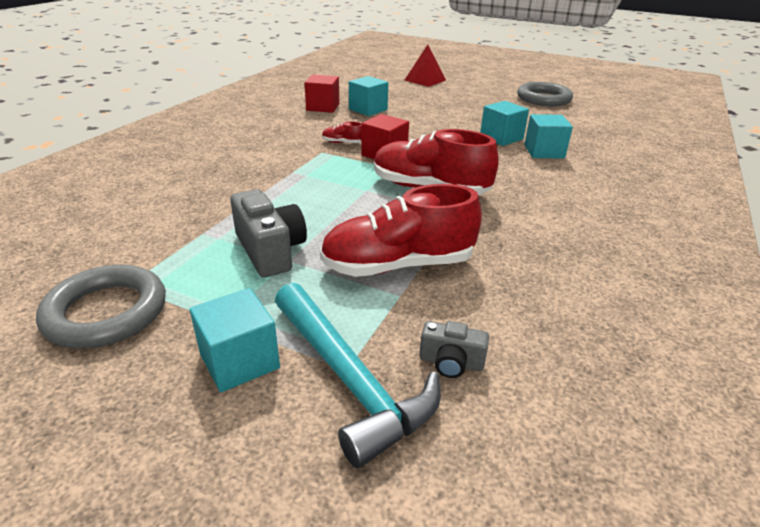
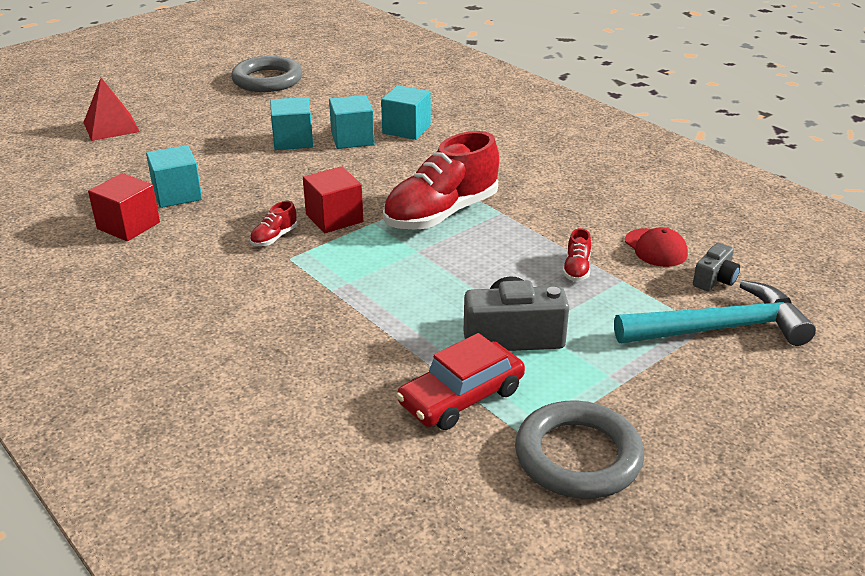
camera: 65 degrees left, 0 degrees up
turquoise cube [189,288,280,392] -> turquoise cube moved to [270,97,313,150]
red shoe [320,184,482,277] -> red shoe [563,228,591,281], size x0.41
none -> red car [396,333,525,430]
none -> red cap [625,227,688,267]

